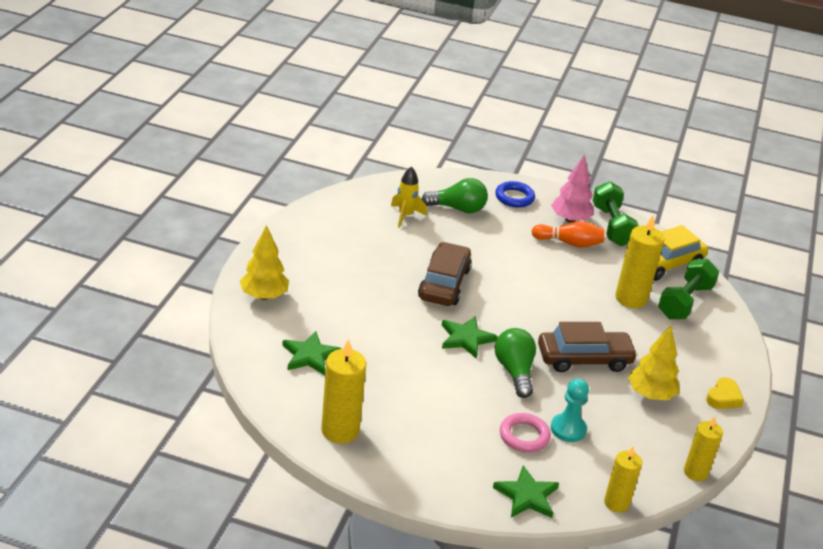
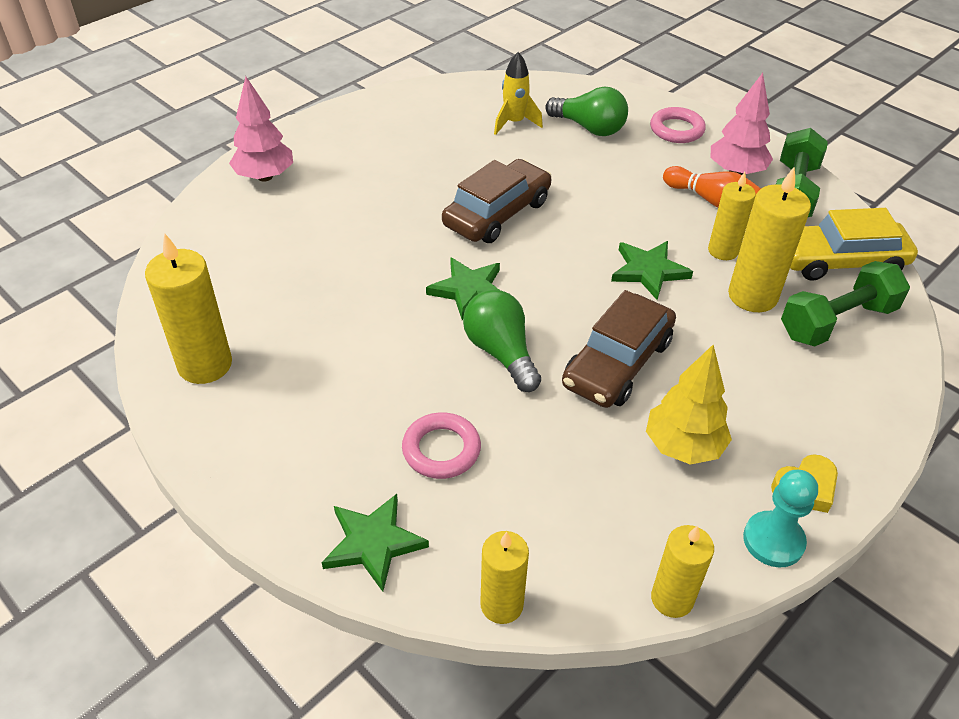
camera: 30 degrees right, 10 degrees up
yellow tree [240,225,289,300] -> pink tree [229,76,293,182]
green star [282,331,342,375] -> green star moved to [611,241,693,300]
blue ring [495,181,535,208] -> pink ring [650,107,706,143]
green light bulb [495,328,536,398] -> green light bulb turned 45 degrees counterclockwise [463,290,541,392]
brown car [538,322,638,372] -> brown car turned 105 degrees clockwise [562,290,676,408]
turquoise pawn [551,378,589,442] -> turquoise pawn moved to [743,470,818,567]
none -> yellow candle [708,172,756,260]

